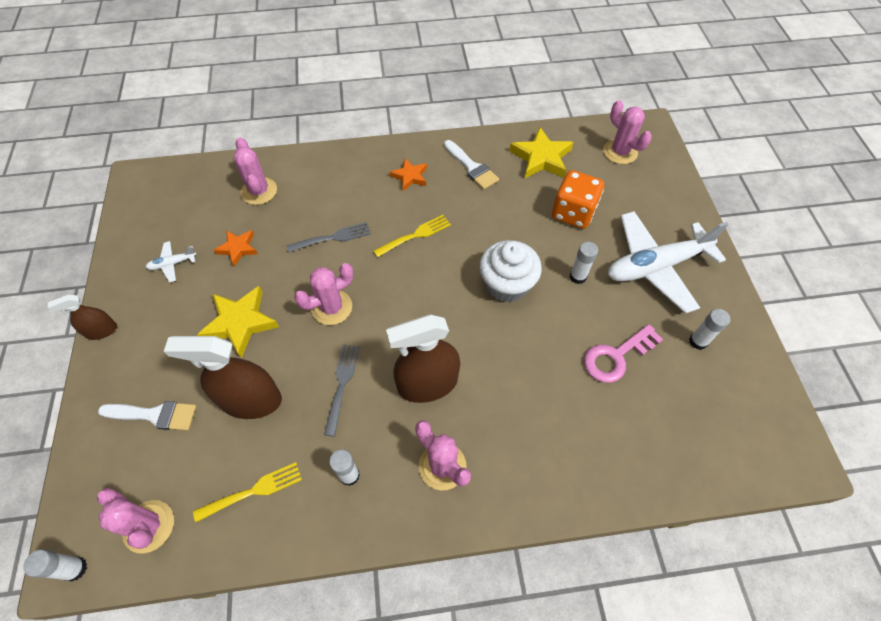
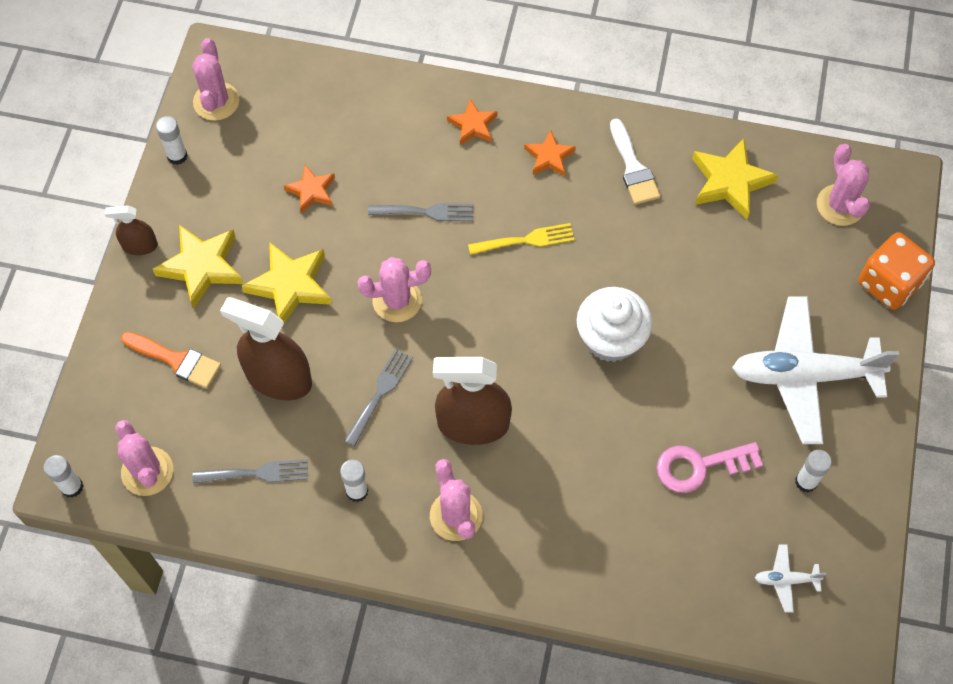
camera: 20 degrees right, 5 degrees up
white brush [98,401,197,431] -> orange brush [121,332,221,389]
white plane [146,241,197,282] -> white plane moved to [755,544,826,613]
yellow fork [193,462,302,522] -> grey fork [193,459,308,484]
pink cactus [233,138,277,205] -> pink cactus moved to [192,38,239,121]
orange dice [552,170,604,229] -> orange dice moved to [858,232,935,310]
white glue stick [570,242,598,284] -> white glue stick moved to [156,116,188,165]
none -> yellow star [153,225,243,309]
none -> orange star [447,99,498,145]

